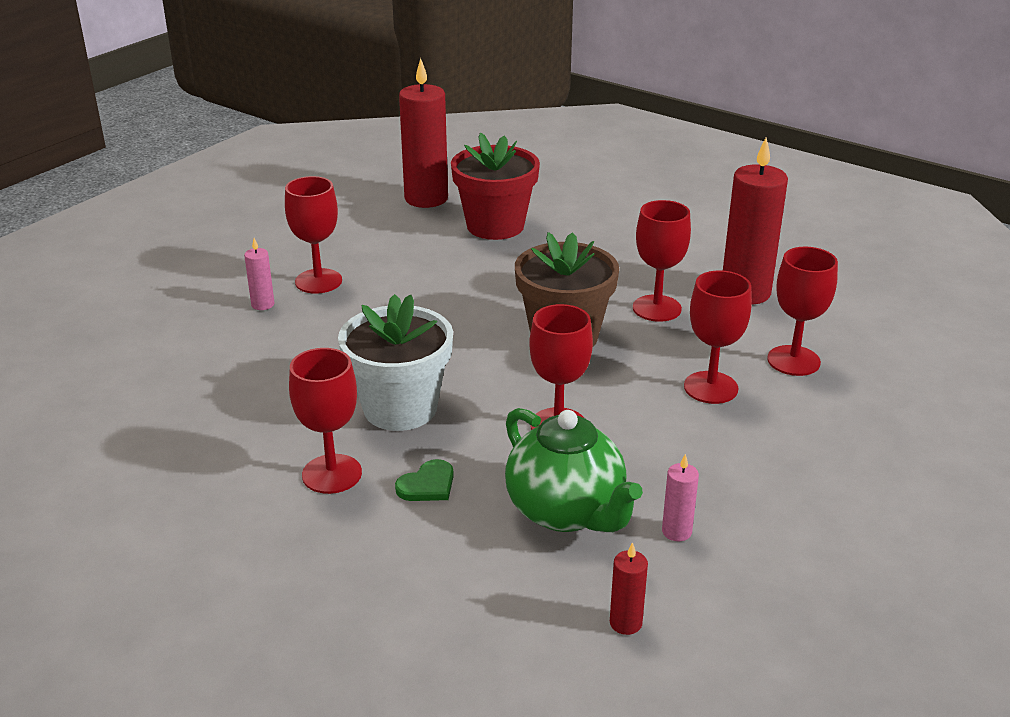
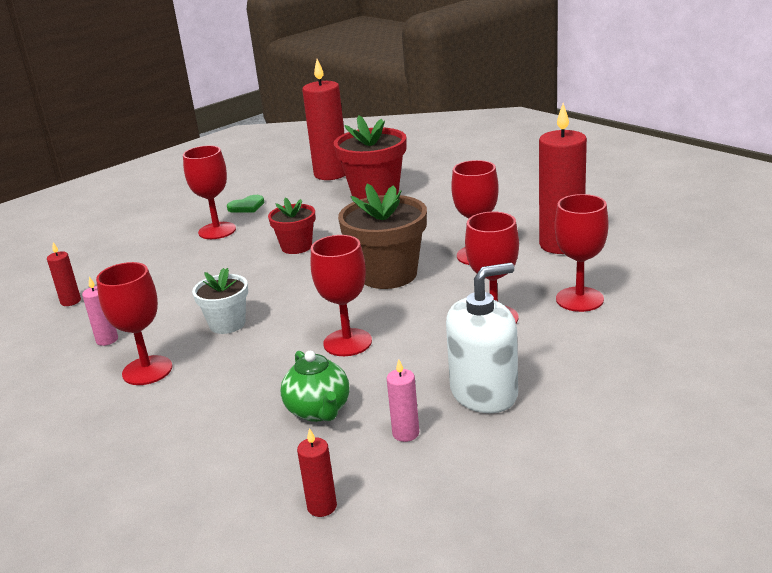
camera: 15 degrees right, 5 degrees down
pink candle [244,238,275,310] -> pink candle moved to [82,277,118,346]
white flower pot [338,294,453,431] -> white flower pot [192,268,248,334], size x0.59
green heart [395,459,454,501] -> green heart moved to [227,195,264,213]
green teapot [505,408,643,532] -> green teapot [281,351,349,422], size x0.65
none -> red candle [47,242,81,306]
none -> red flower pot [268,197,316,254]
none -> white soap dispenser [446,263,518,413]

